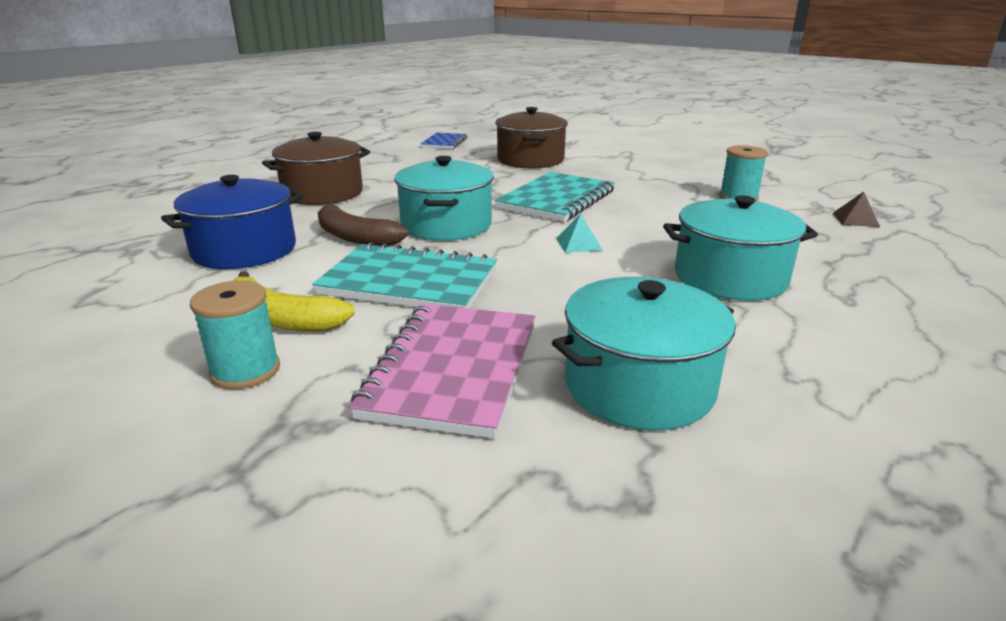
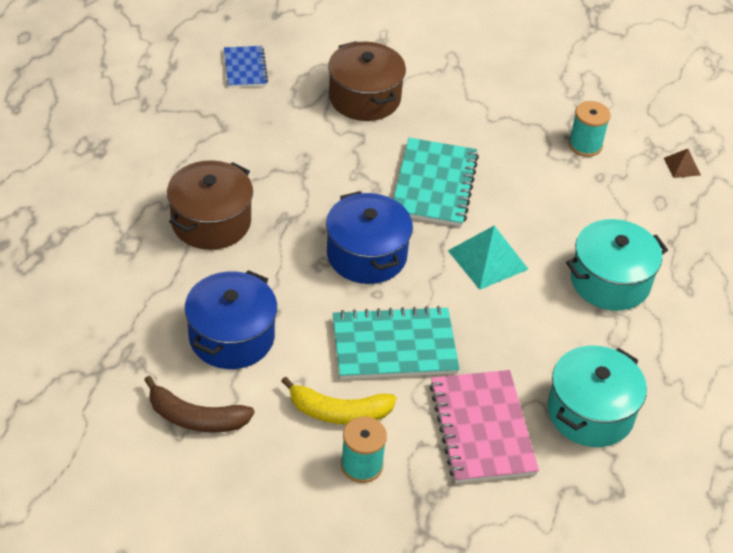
camera: 25 degrees left, 20 degrees up
brown banana [318,203,409,246] -> brown banana moved to [144,376,254,433]
turquoise pot [394,156,494,241] -> blue pot [326,191,413,284]
turquoise pyramid [556,214,602,253] -> turquoise pyramid [448,226,528,290], size x1.86

